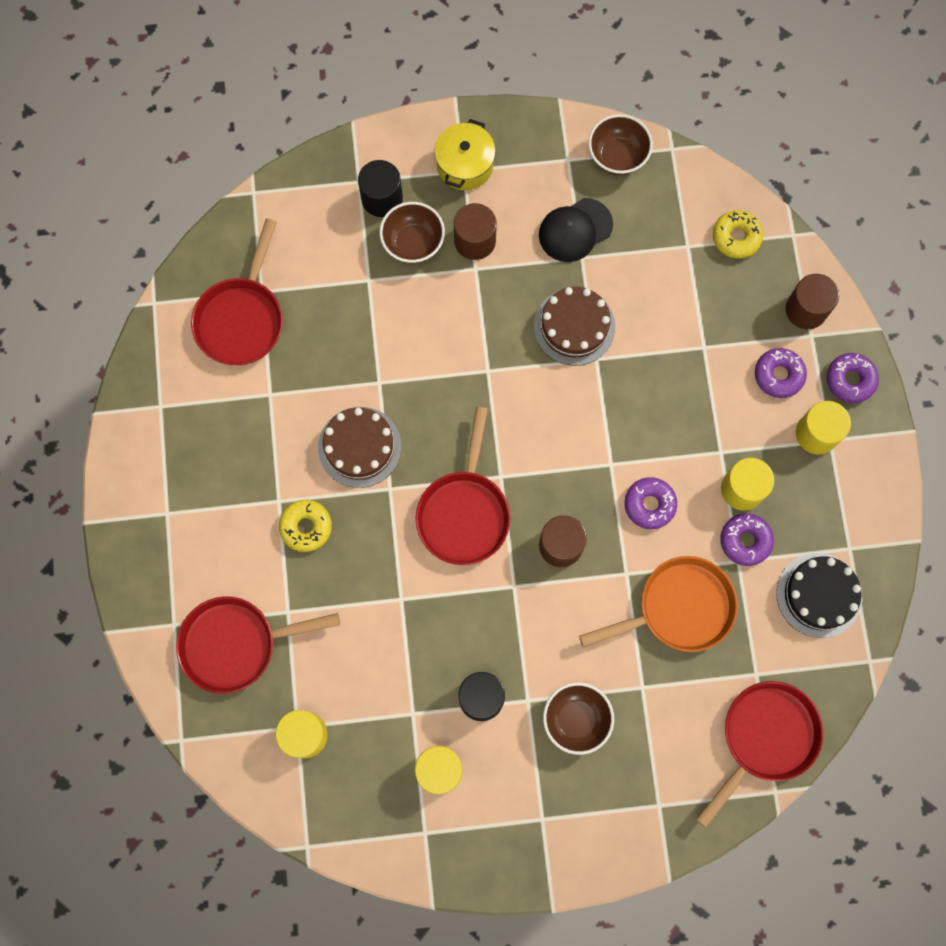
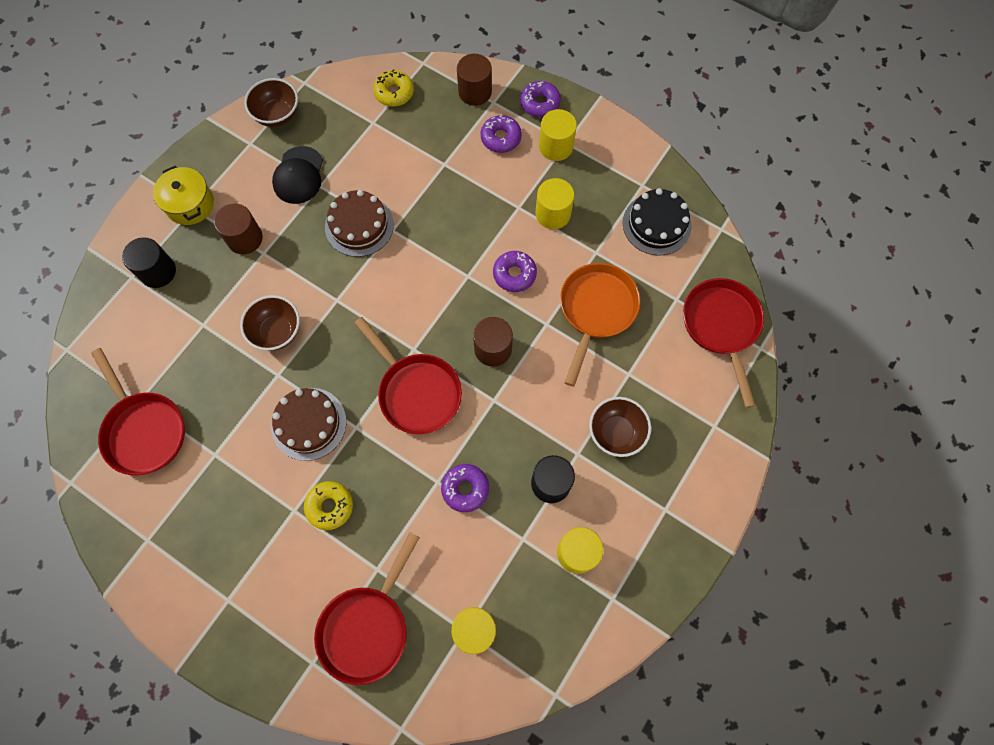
camera: 50 degrees left, 5 degrees down
brown bowl [379,202,445,264] -> brown bowl moved to [240,295,300,351]
purple donut [720,513,774,566] -> purple donut moved to [441,464,489,512]

